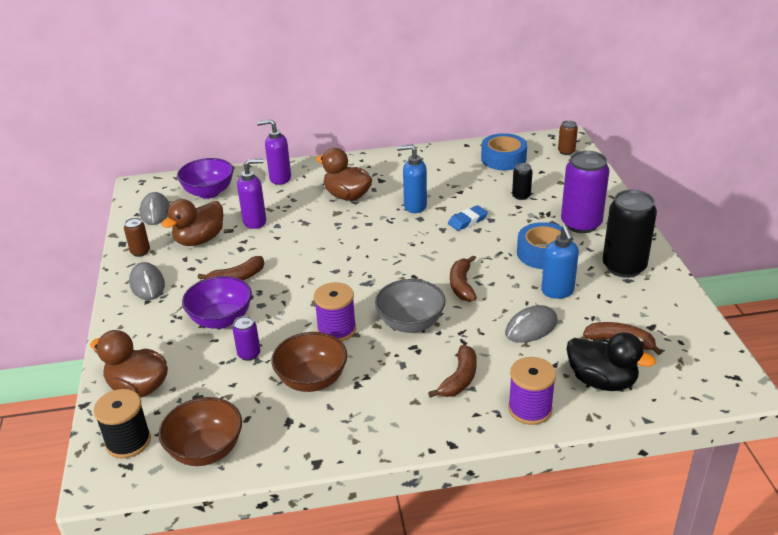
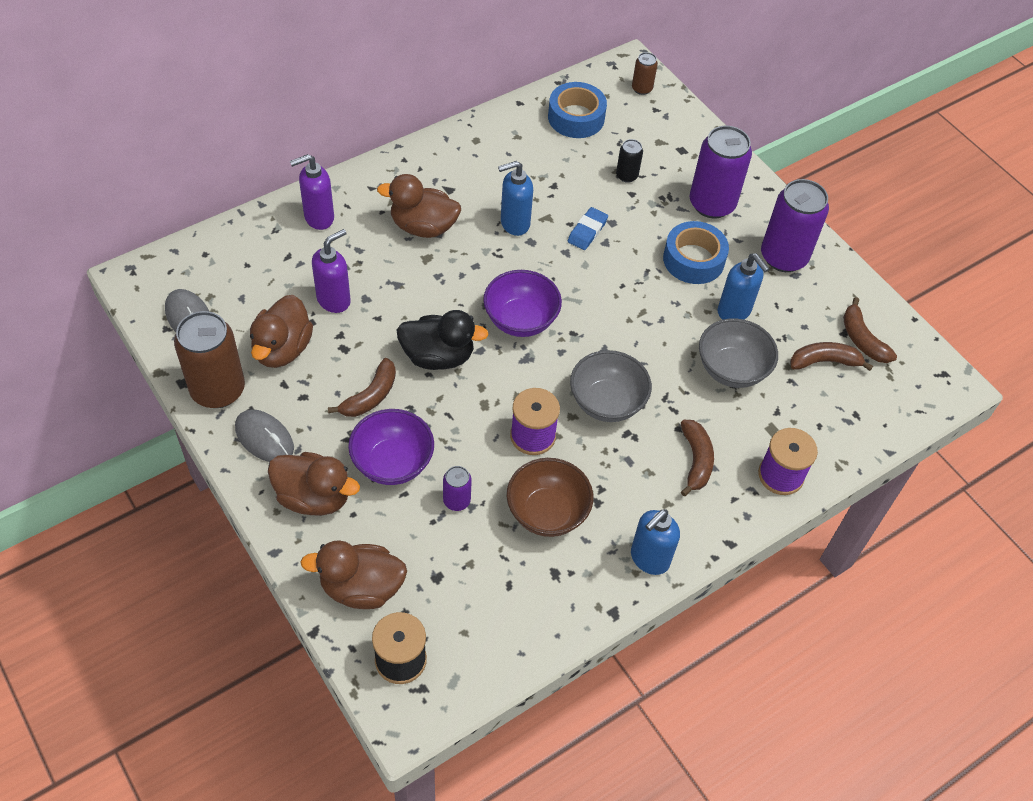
camera: 30 degrees left, 20 degrees up
brown can [124,218,150,257] -> brown can [174,311,245,408], size x2.09
brown bowl [158,397,242,466] -> none
purple bowl [177,158,234,199] -> purple bowl moved to [483,270,562,337]
brown banana [450,256,477,302] -> brown banana moved to [843,297,897,363]
grey mouse [505,305,558,343] -> grey bowl [699,318,778,388]
black duck [566,332,656,391] -> black duck moved to [397,310,489,370]
black can [602,190,657,278] -> purple can [761,179,829,272]
none -> brown duck [268,452,360,516]
none -> blue soap dispenser [631,509,680,575]

